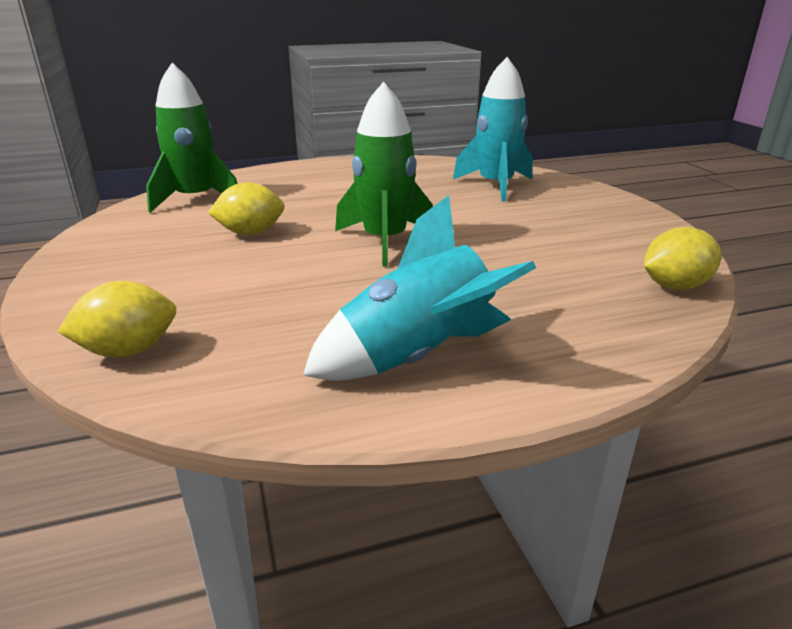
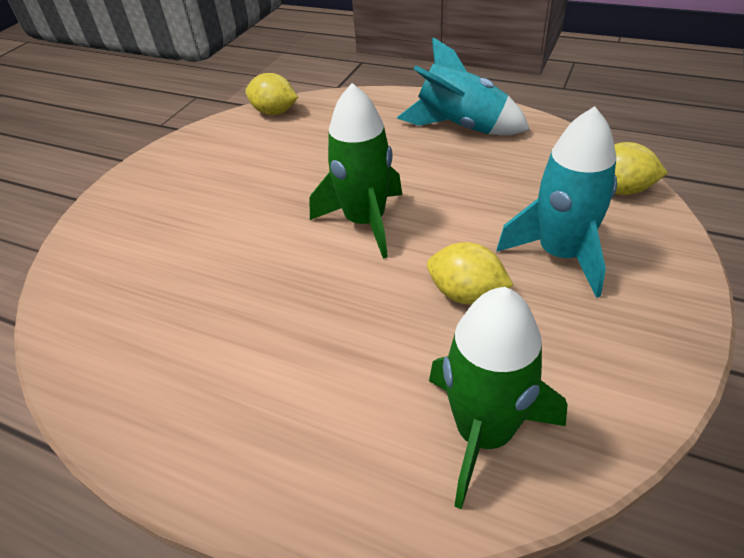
camera: 135 degrees left, 15 degrees up
turquoise rocket [453,57,533,202] -> turquoise rocket moved to [497,106,617,298]

